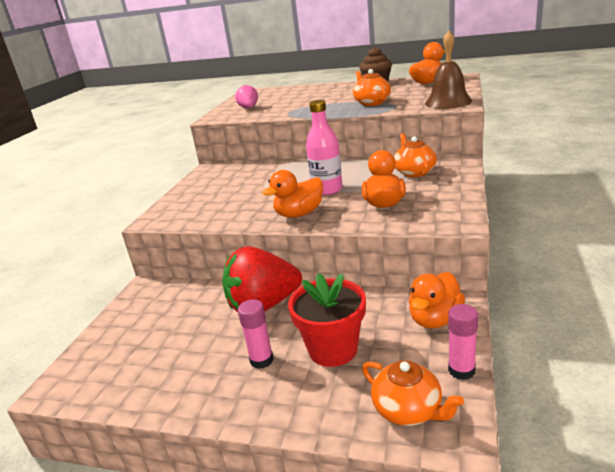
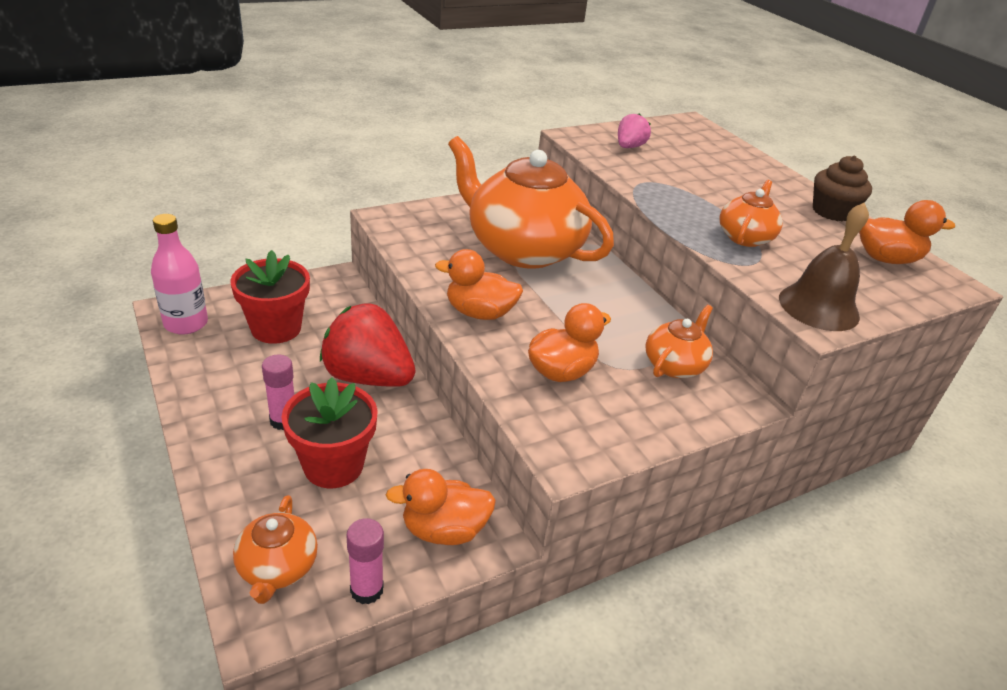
camera: 40 degrees right, 10 degrees up
pink bottle [306,100,343,195] -> pink bottle moved to [151,214,208,334]
none -> red flower pot [230,250,310,344]
none -> orange teapot [448,136,614,269]

